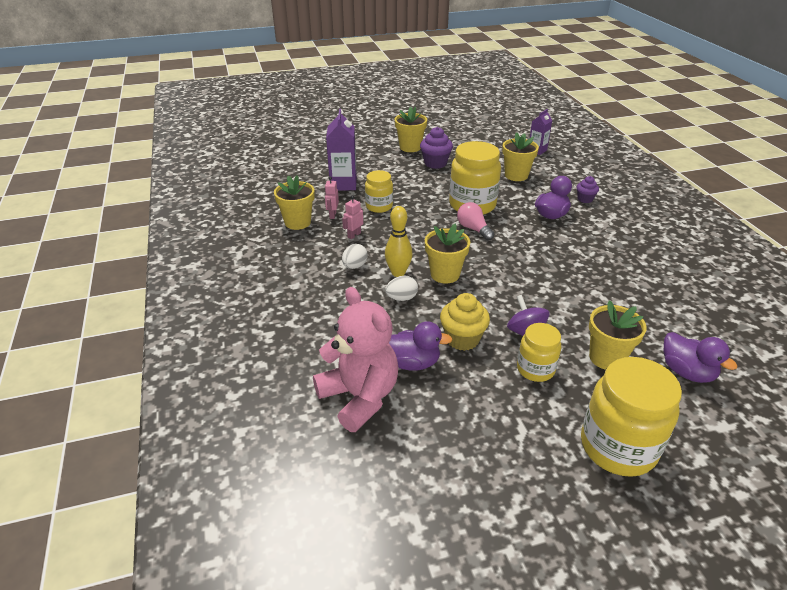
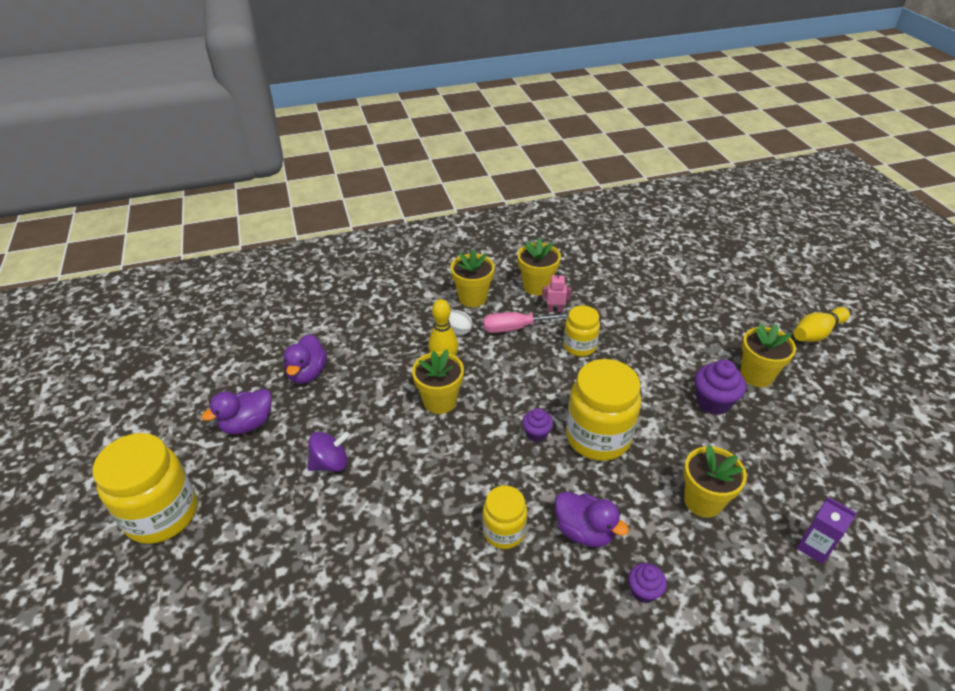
camera: 90 degrees right, 5 degrees up
pink teddy bear [313,287,399,432] -> none
purple carton [326,109,357,191] -> none
pink robot [342,196,363,239] -> pink screwdriver [483,312,569,333]
white egg [385,276,418,301] -> none
yellow cupcake [440,293,490,351] -> none
pink light bulb [457,202,494,240] -> purple cupcake [522,408,553,442]
yellow jar [517,323,561,382] -> yellow jar moved to [483,486,527,549]
yellow flower pot [589,301,647,370] -> yellow flower pot moved to [451,250,495,307]
purple duck [664,332,738,383] -> purple duck moved to [202,389,272,434]
none -> yellow bowling pin [793,307,850,342]

